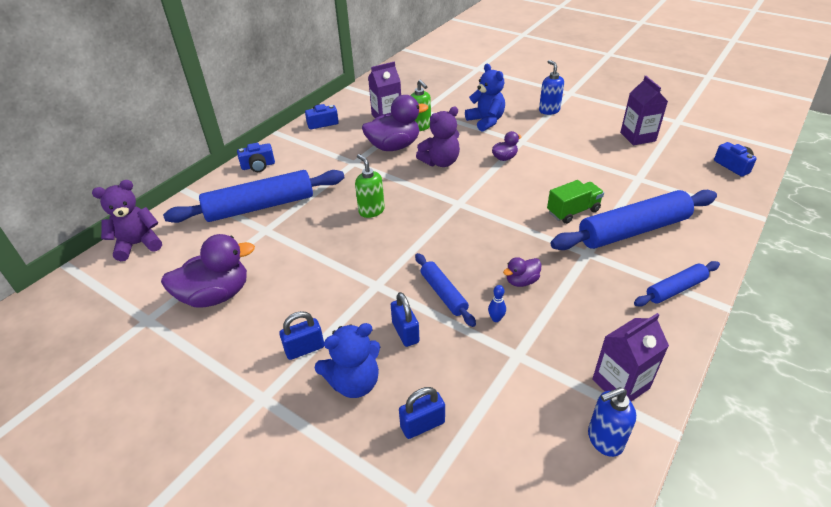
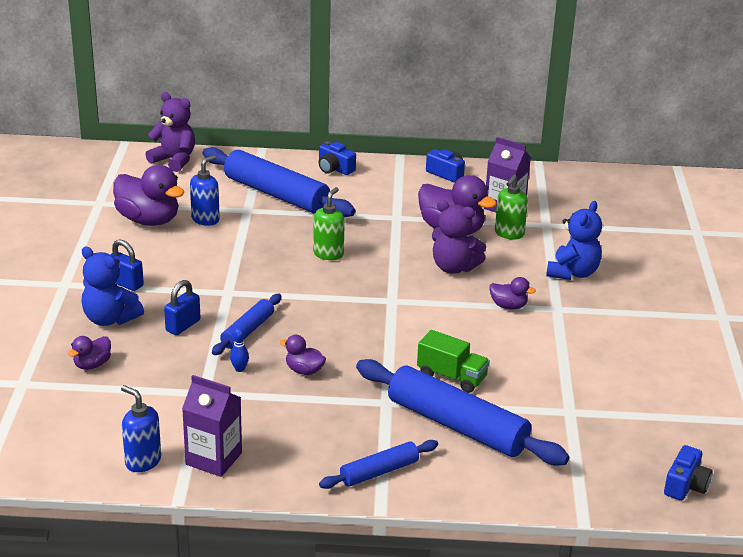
camera: 55 degrees right, 10 degrees down
blue padlock [399,387,445,439] -> purple duck [68,336,111,370]
blue soap dispenser [539,60,564,115] -> blue soap dispenser moved to [190,155,220,226]
purple carton [620,76,668,145] -> none
blue rolling pin [634,261,720,307] -> blue rolling pin turned 60 degrees counterclockwise [319,440,438,489]

